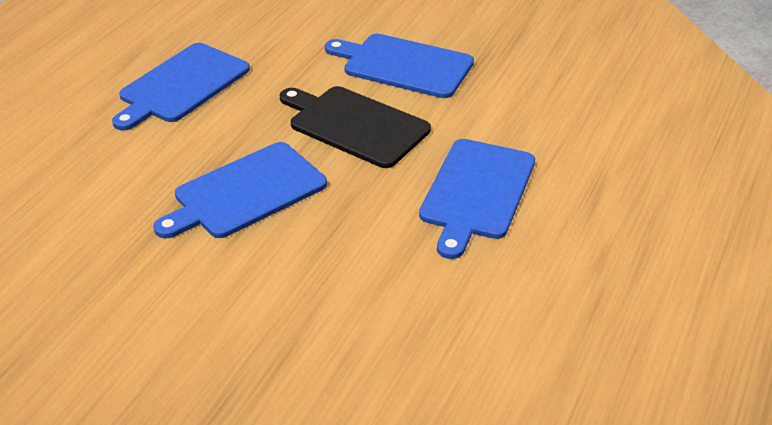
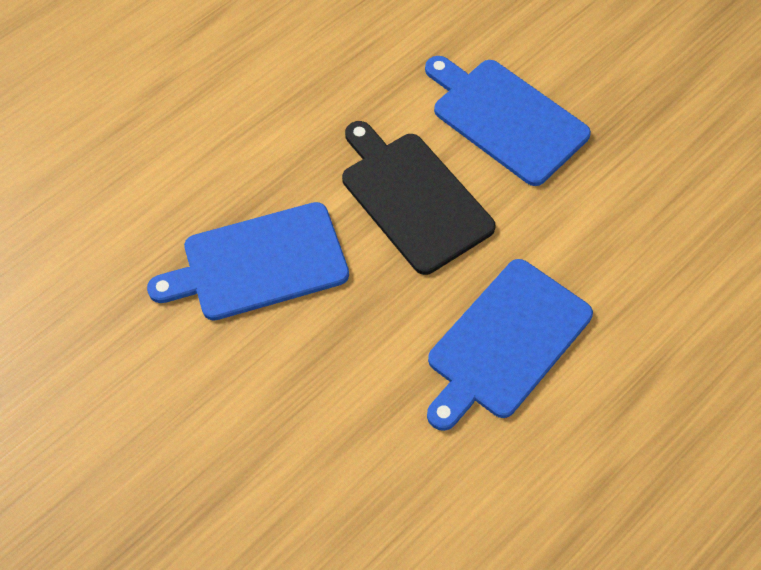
camera: 20 degrees right, 20 degrees up
blue cutting board [112,43,250,130] -> none

